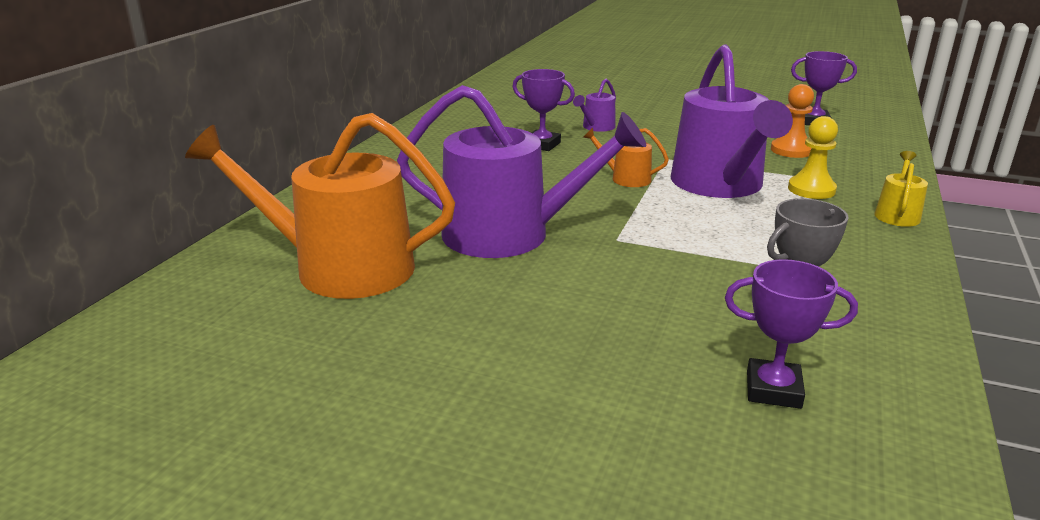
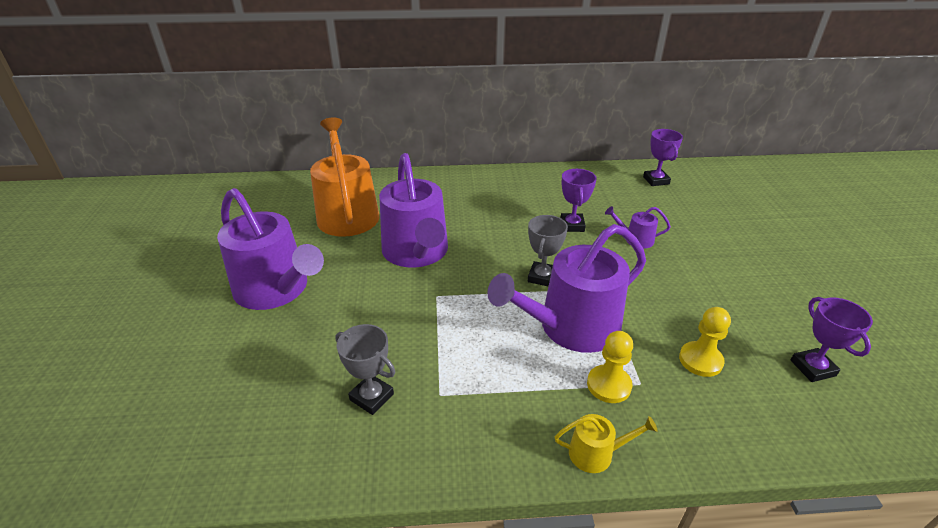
camera: 65 degrees right, 10 degrees up
orange watering can [583,128,669,187] -> grey trophy [528,215,568,286]
purple trophy [725,259,858,409] -> purple trophy moved to [643,129,683,186]
orange pawn [771,84,814,158] -> yellow pawn [679,307,731,377]
none -> purple watering can [217,188,324,310]

